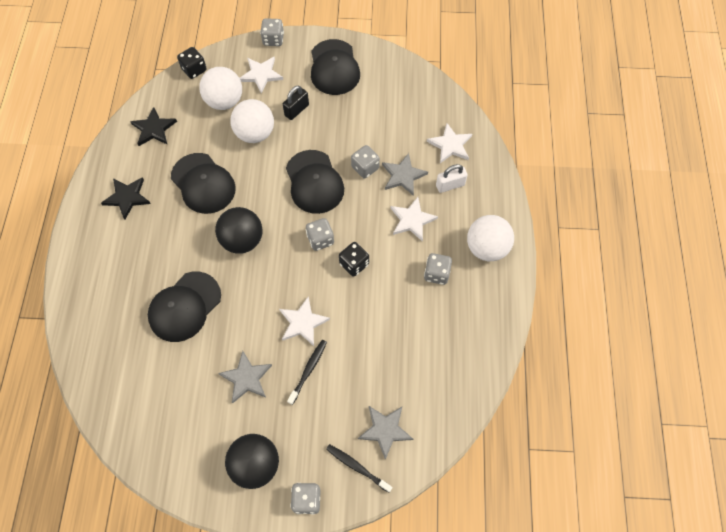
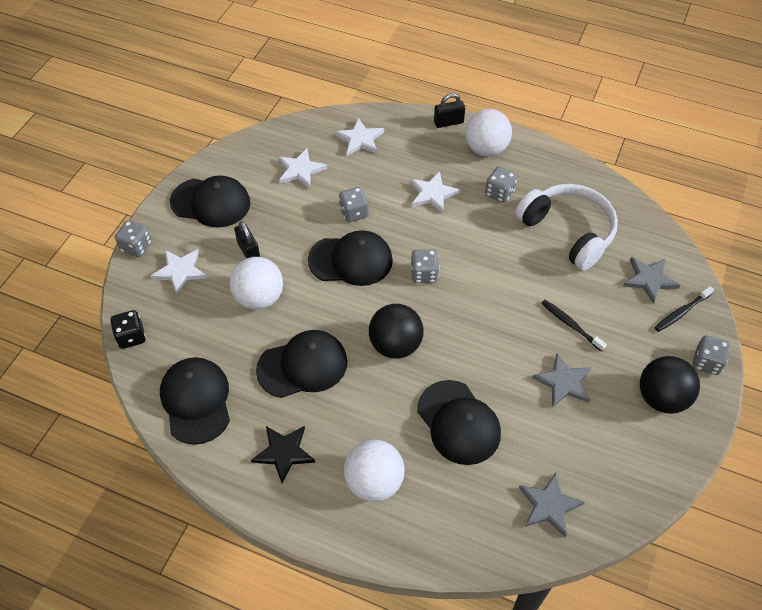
camera: 70 degrees left, 10 degrees down
black star [130,107,177,146] -> black cap [160,357,230,445]
white ball [199,67,242,110] -> white ball moved to [344,440,405,502]
white star [279,296,330,346] -> white star moved to [278,148,327,189]
black dice [339,242,369,277] -> none
grey star [382,153,428,196] -> grey star moved to [519,472,585,537]
white padlock [436,164,468,193] -> none
none -> black padlock [434,93,465,128]
none -> white headphones [515,184,618,271]

